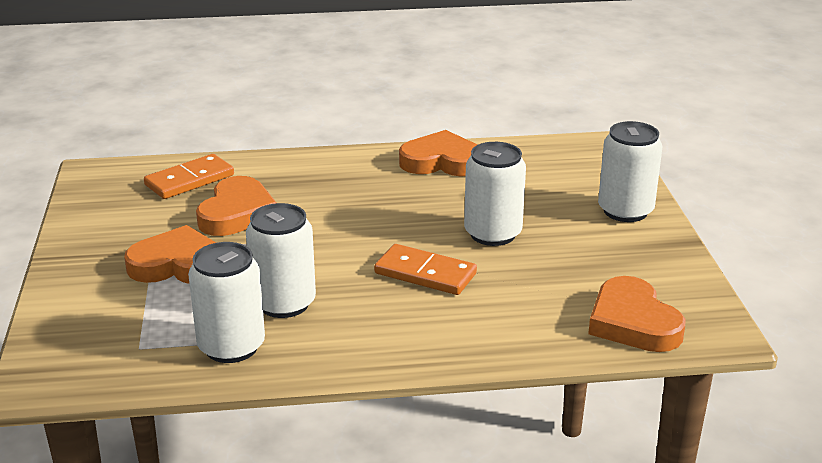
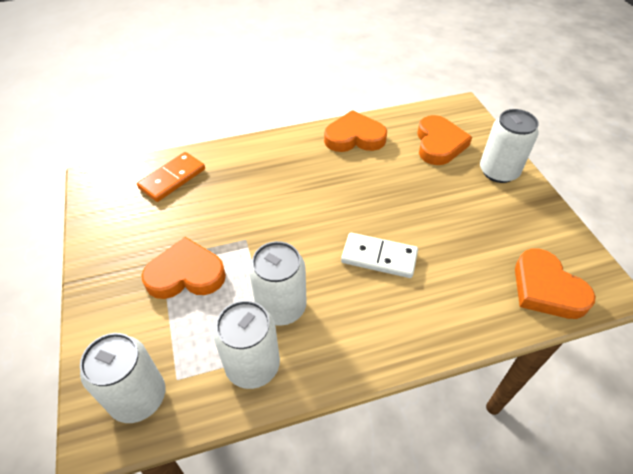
camera: 10 degrees left, 20 degrees up
orange heart [196,176,276,236] -> orange heart moved to [417,115,472,165]
orange domino [374,244,477,295] -> white domino [341,233,418,278]
white can [464,142,526,246] -> white can moved to [80,333,165,423]

